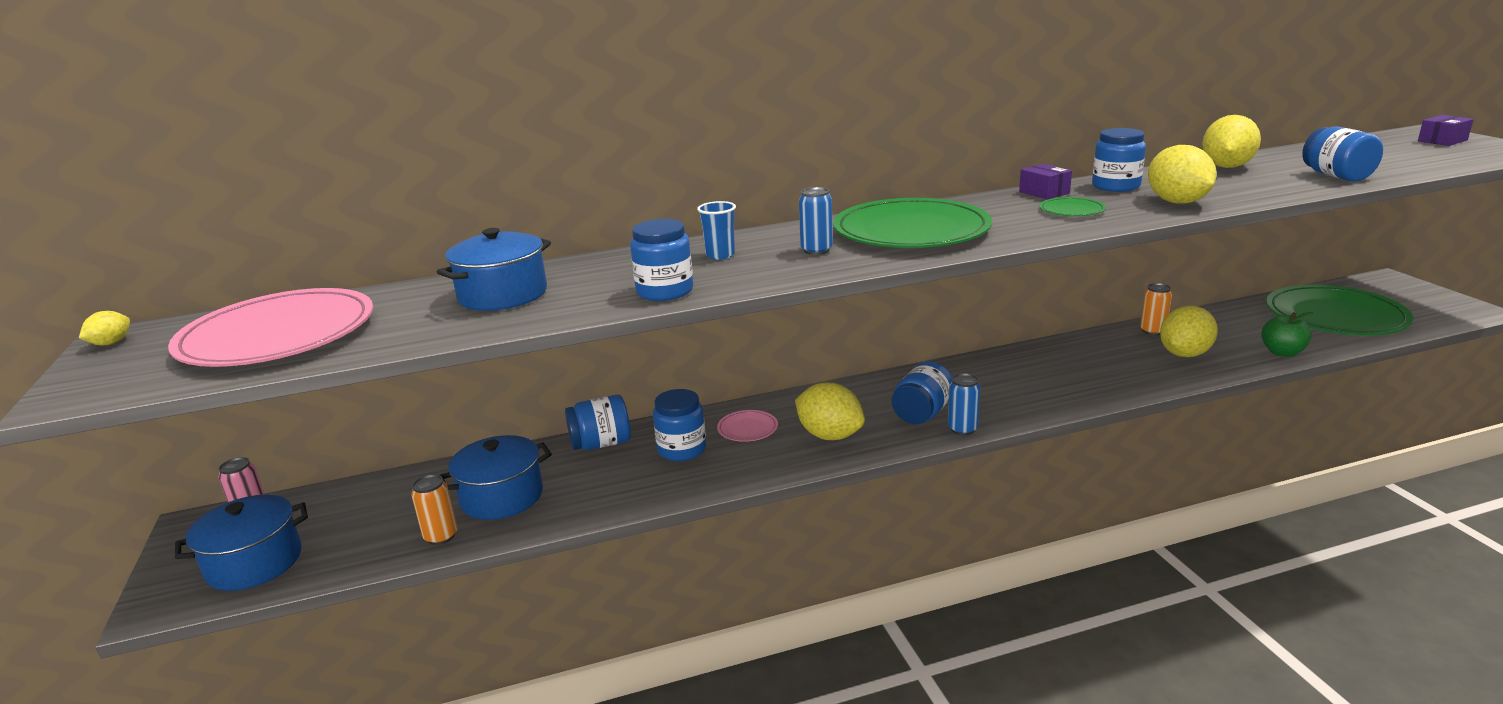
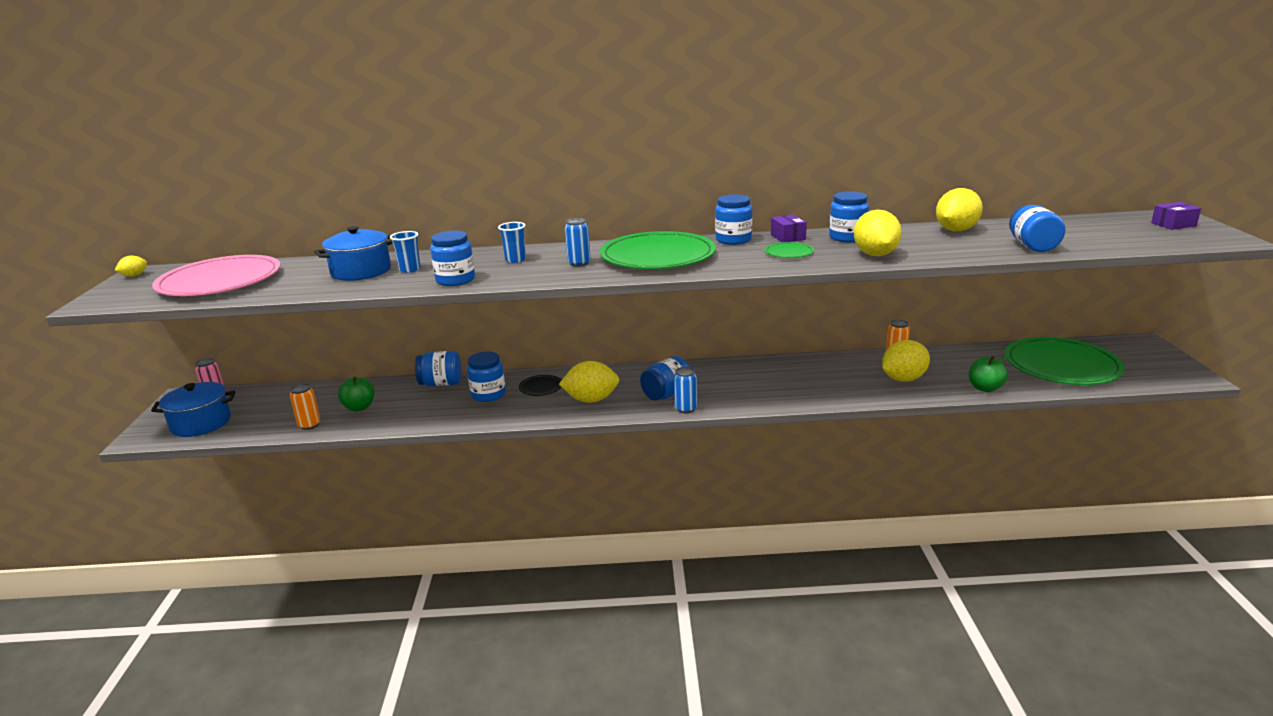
camera: 15 degrees right, 0 degrees up
blue pot [439,435,552,520] -> green apple [338,376,375,411]
pink plate [717,410,778,442] -> black plate [519,375,561,396]
yellow lemon [795,383,865,440] -> yellow lemon turned 60 degrees counterclockwise [559,361,620,403]
none -> blue cup [390,231,421,273]
none -> blue jar [715,194,752,245]

